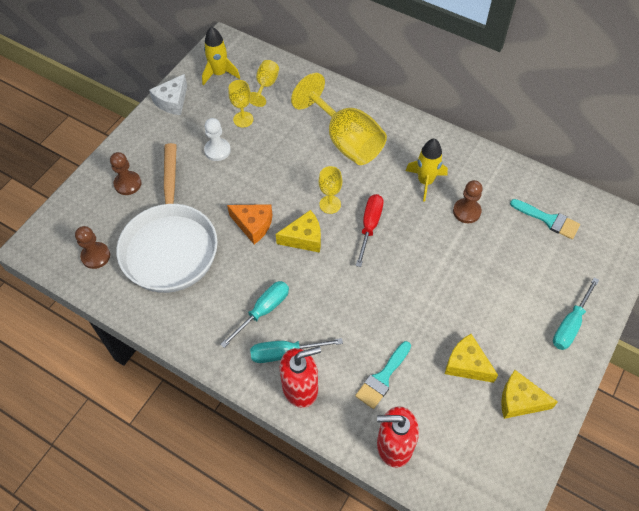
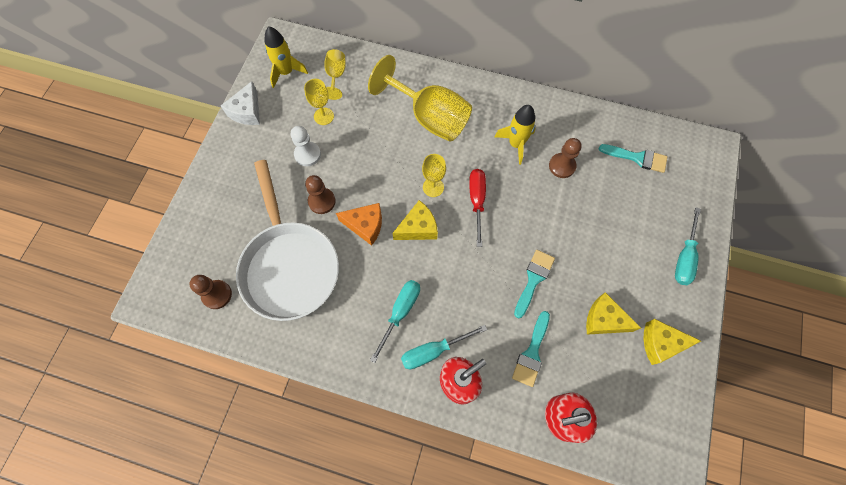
camera: 15 degrees left, 10 degrees up
brown pawn [110,152,141,195] -> brown pawn moved to [305,175,336,214]
none -> turquoise brush [514,250,555,318]

